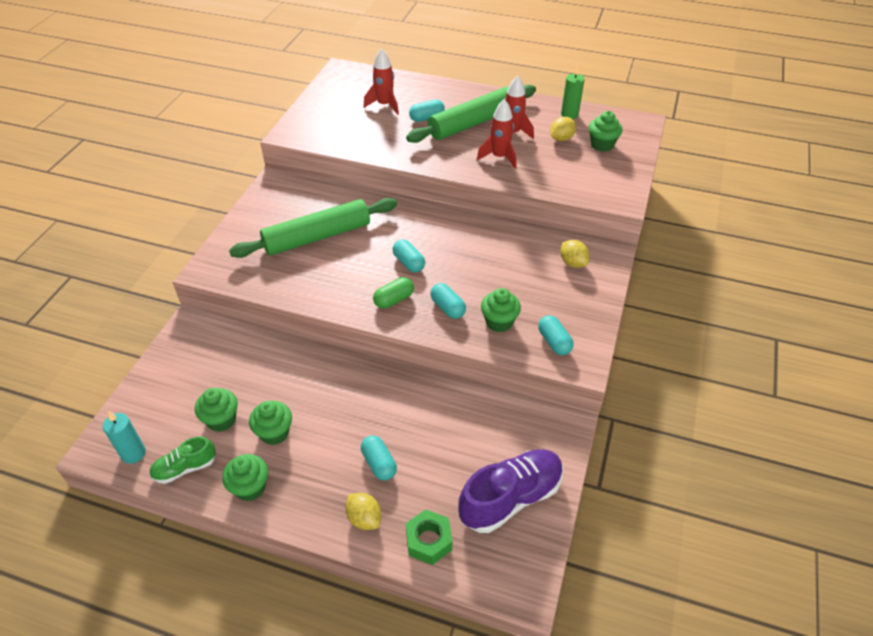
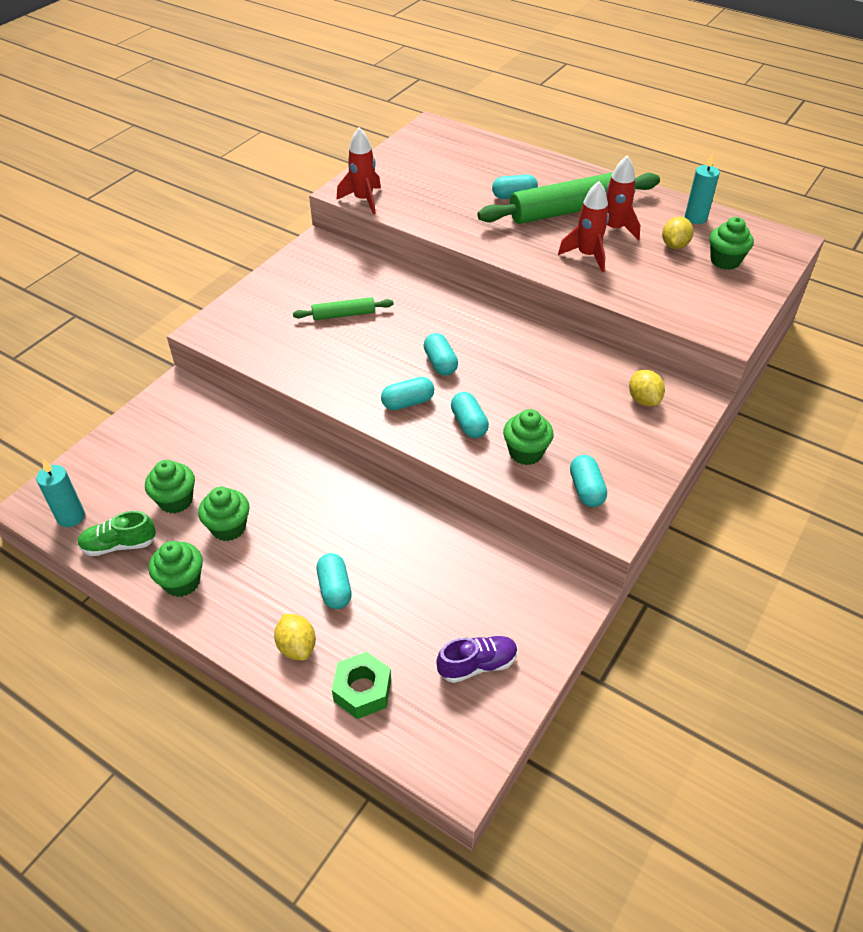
camera: 15 degrees right, 0 degrees up
green rolling pin [229,198,397,258] -> green rolling pin [293,297,394,320], size x0.48
red rocket [363,48,399,115] -> red rocket moved to [336,127,381,214]
green capsule [373,277,414,309] -> turquoise capsule [381,377,434,410]
purple shoe [458,449,563,533] -> purple shoe [436,636,518,683], size x0.56
yellow lemon [550,117,576,141] -> yellow lemon turned 45 degrees counterclockwise [662,217,694,249]
green candle [561,64,585,119] -> turquoise candle [685,153,720,224]

